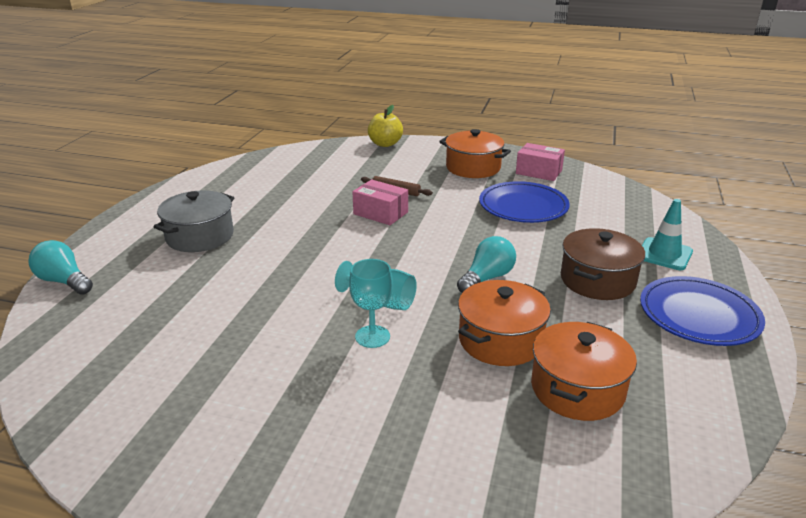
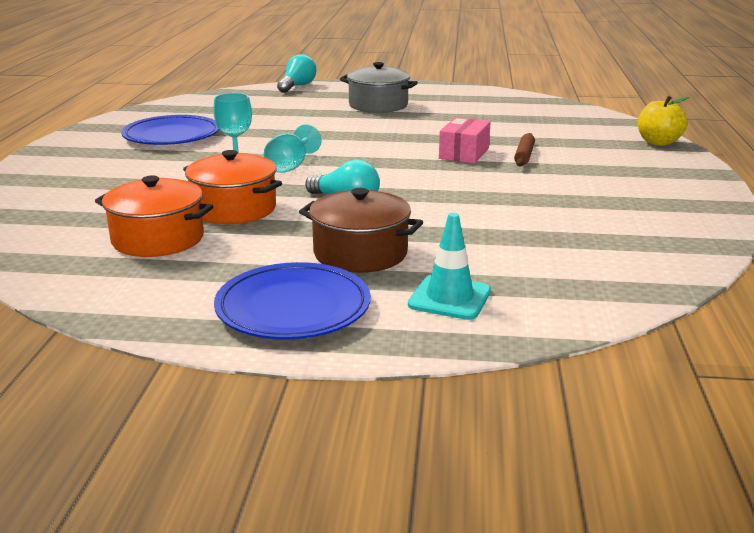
camera: 80 degrees right, 5 degrees down
orange pot [439,129,511,178] -> none
blue plate [479,181,570,223] -> blue plate moved to [121,115,219,145]
pink box [516,143,565,181] -> none

